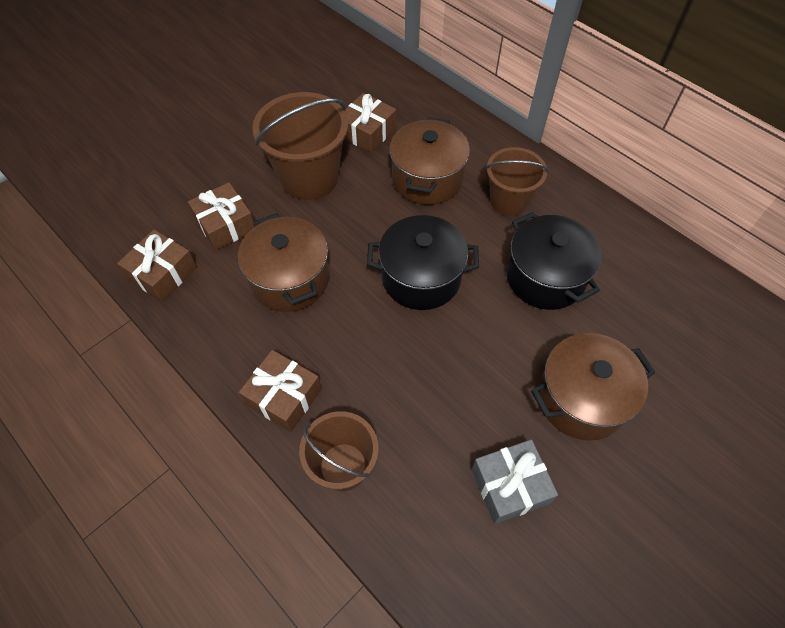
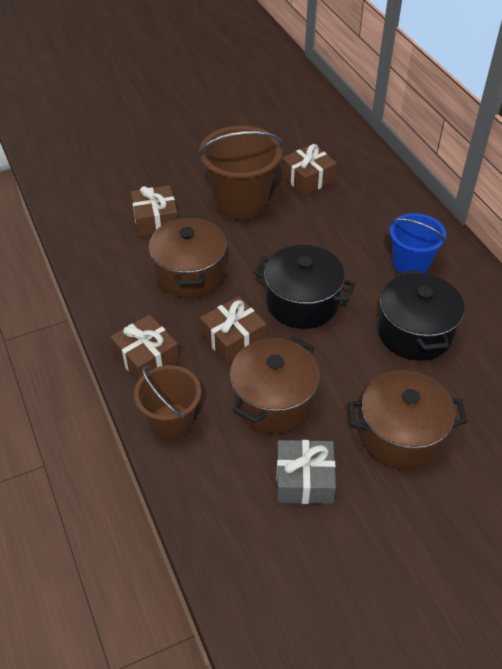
camera: 20 degrees right, 10 degrees down
brown gift [117,230,197,302] -> brown gift moved to [200,297,266,364]
brown pot [389,117,470,205] -> brown pot moved to [230,336,320,434]
brown bucket [485,147,549,216] -> blue bucket [389,213,446,274]

